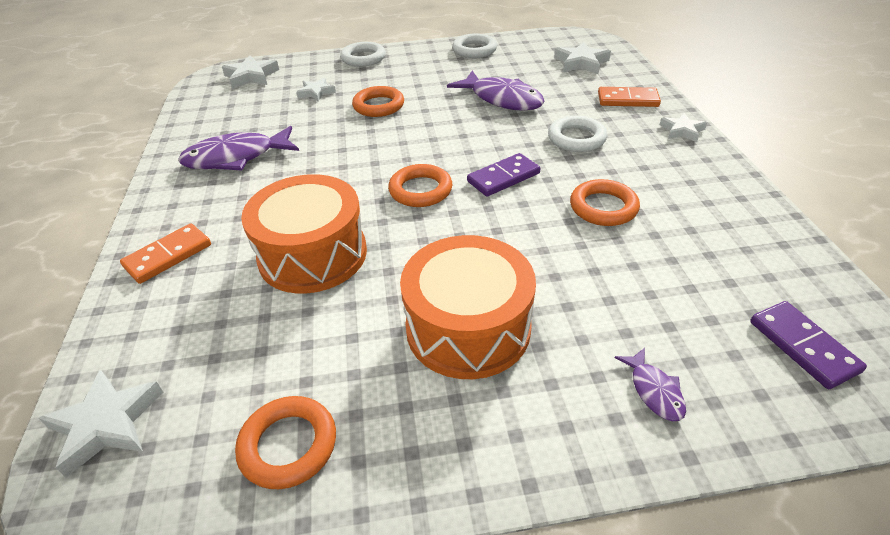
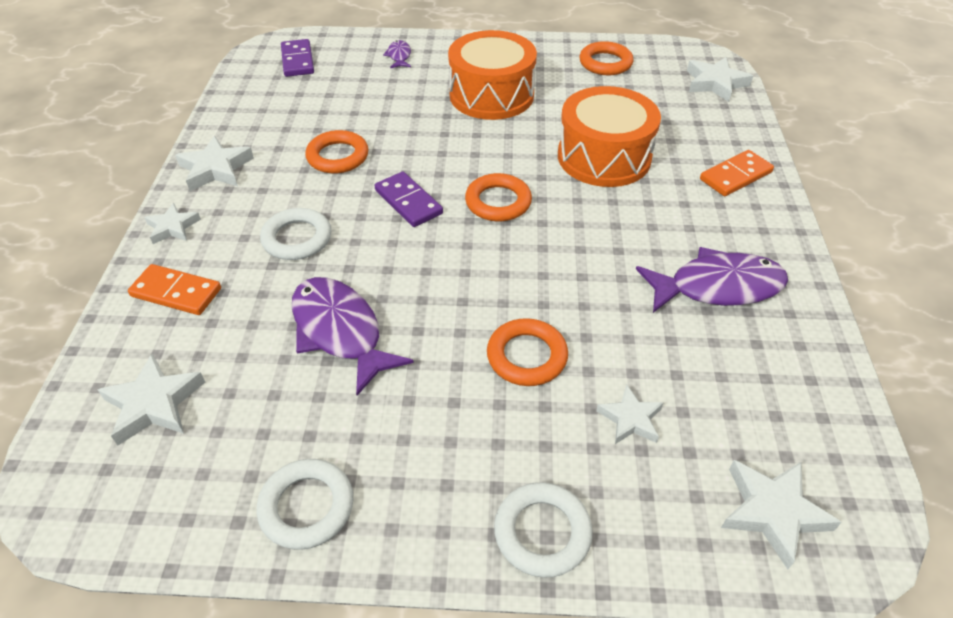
camera: 170 degrees left, 5 degrees up
purple domino [467,153,540,196] -> purple domino turned 75 degrees clockwise [375,172,443,227]
none -> white star [175,136,254,191]

